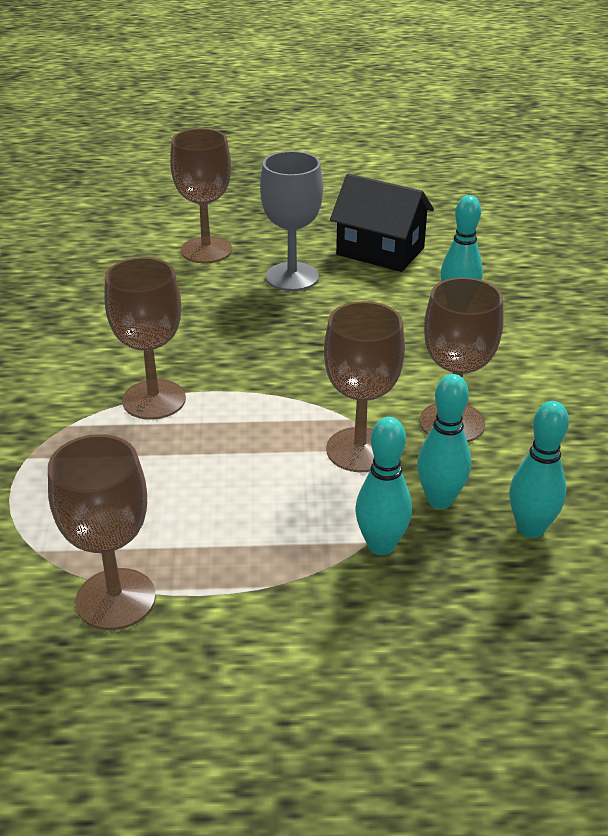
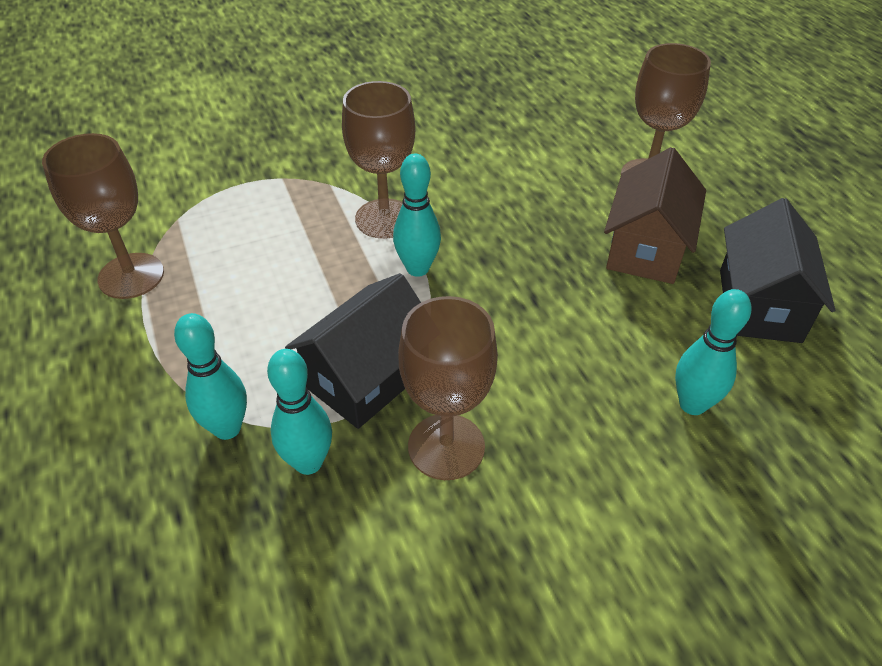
camera: 70 degrees right, 10 degrees up
grey goblet [260,151,323,291] -> brown house [604,147,706,284]
brown goblet [324,301,405,472] -> black house [285,273,421,429]
turquoise bowling pin [509,401,569,538] -> turquoise bowling pin moved to [393,154,441,277]

